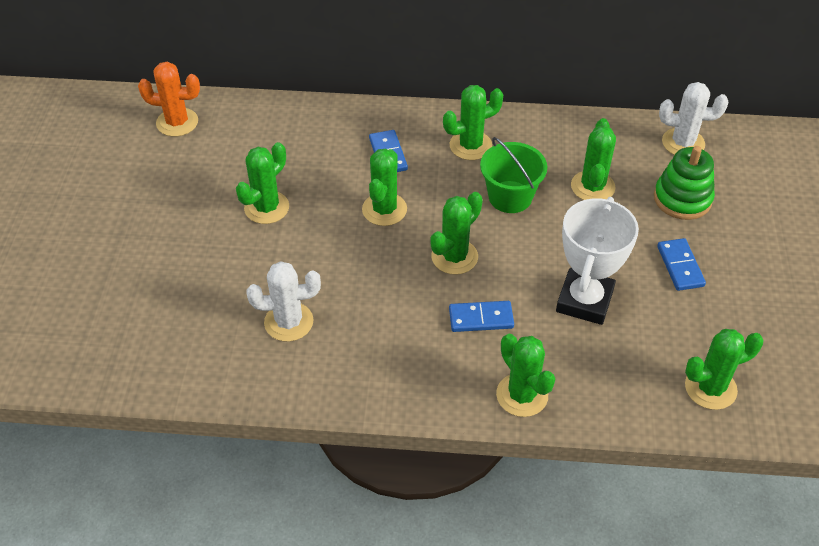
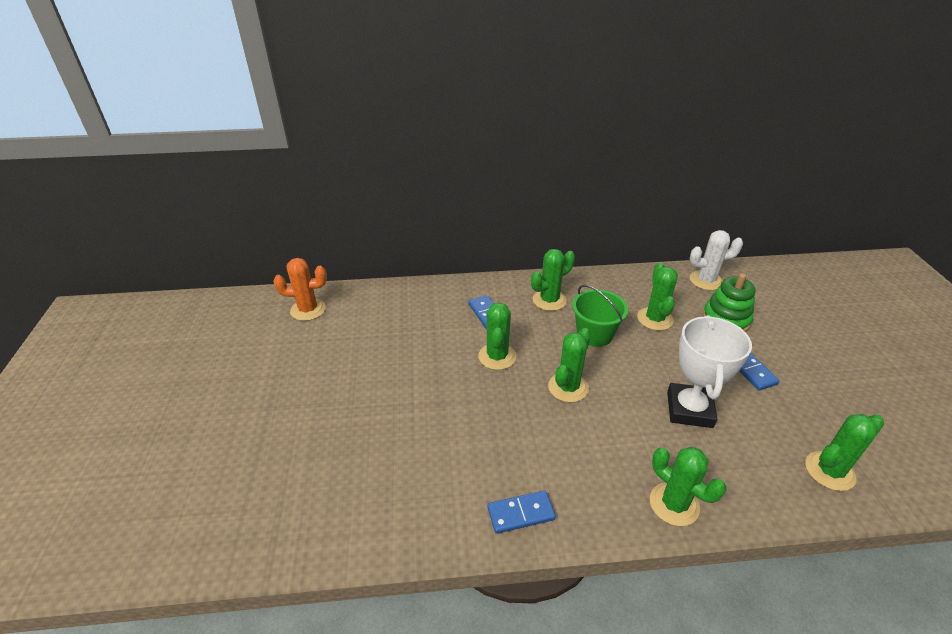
camera: 10 degrees left, 10 degrees down
green cactus [236,142,289,224] -> none
white cactus [246,261,321,342] -> none
blue domino [449,301,514,332] -> blue domino moved to [488,490,556,534]

